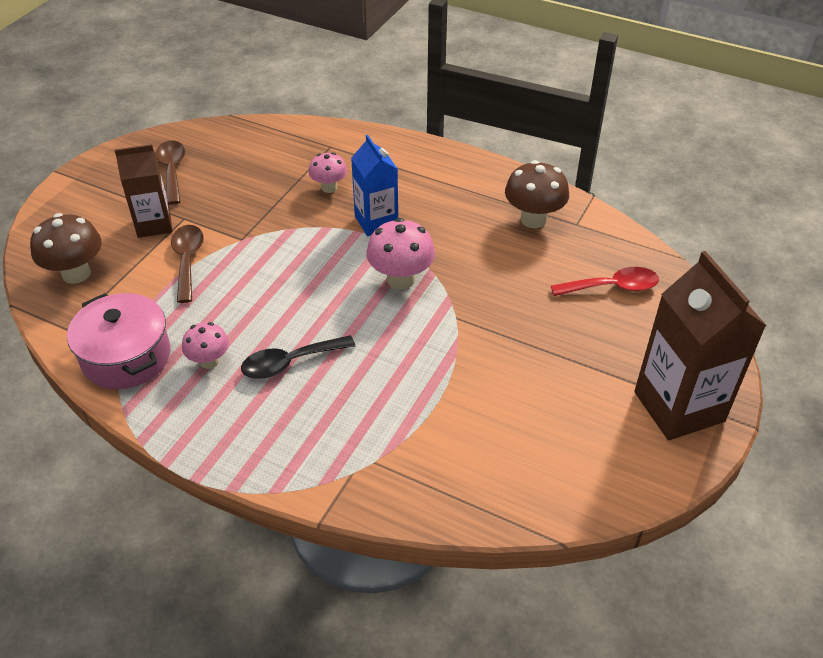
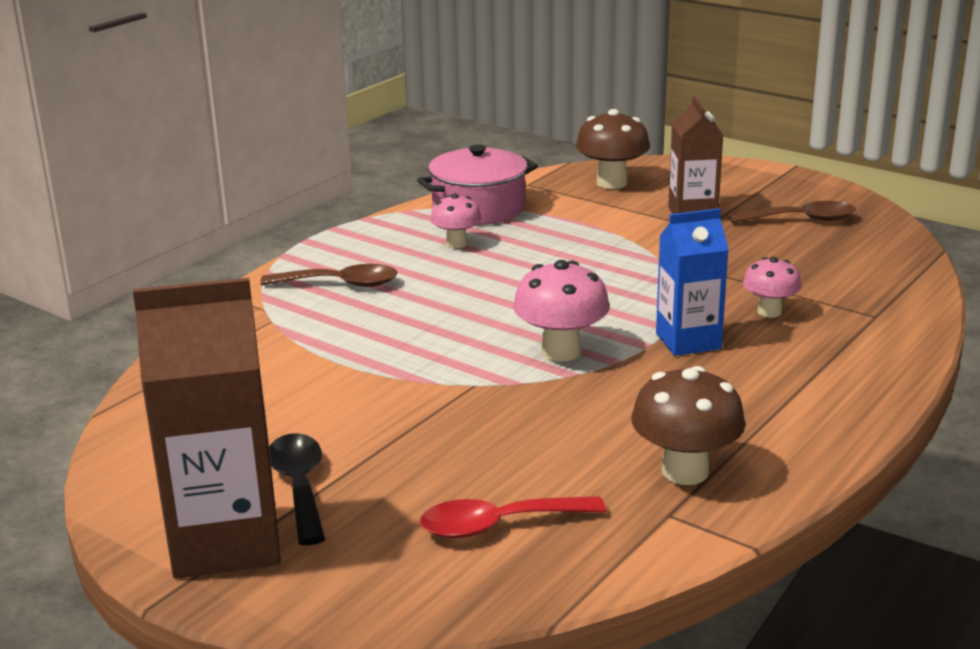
camera: 100 degrees right, 20 degrees down
brown spoon [171,225,204,303] -> brown spoon moved to [260,264,397,287]
black spoon [241,335,355,379] -> black spoon moved to [269,433,325,545]
red spoon [551,267,659,296] -> red spoon turned 75 degrees clockwise [420,496,606,538]

